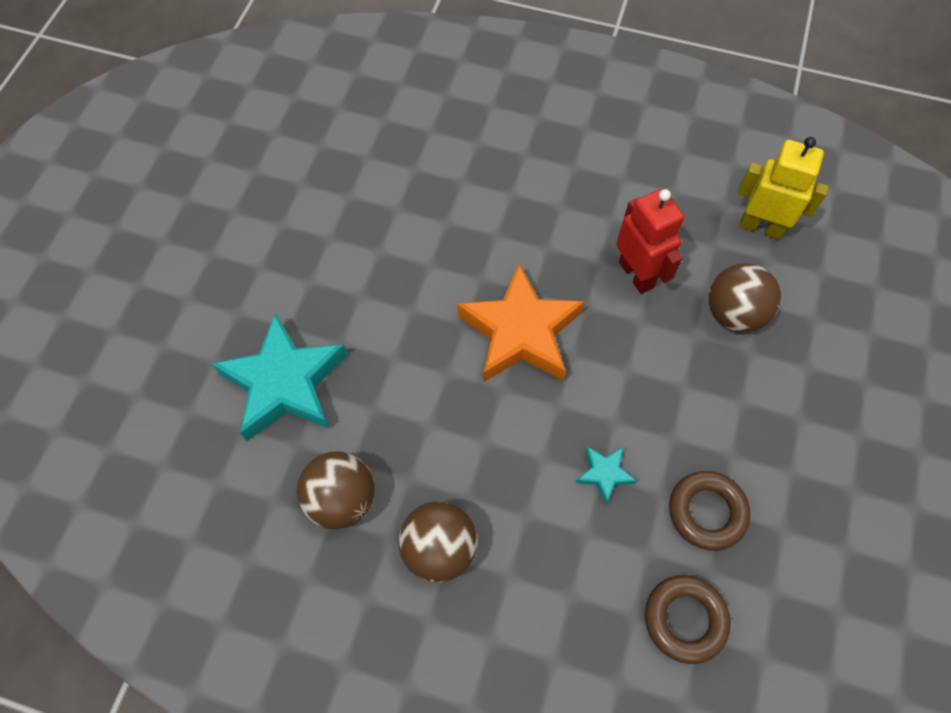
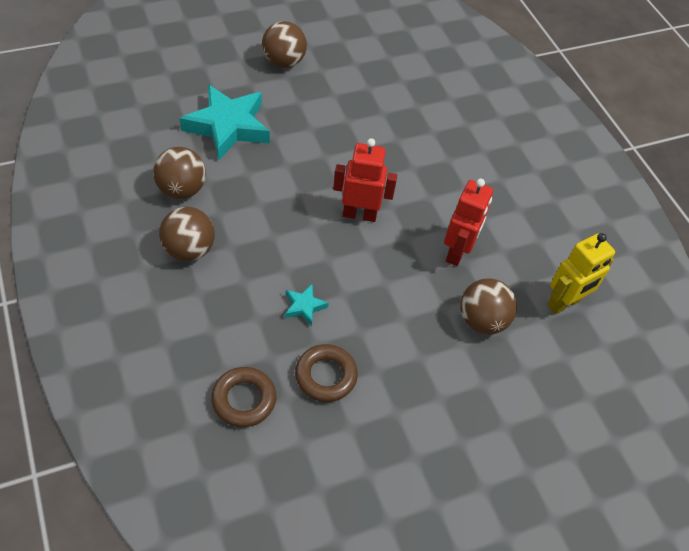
camera: 45 degrees right, 10 degrees down
orange star [457,264,585,382] -> red robot [333,138,397,222]
yellow robot [737,137,829,240] -> yellow robot turned 75 degrees clockwise [547,233,615,314]
none -> brown ball [262,21,307,68]

